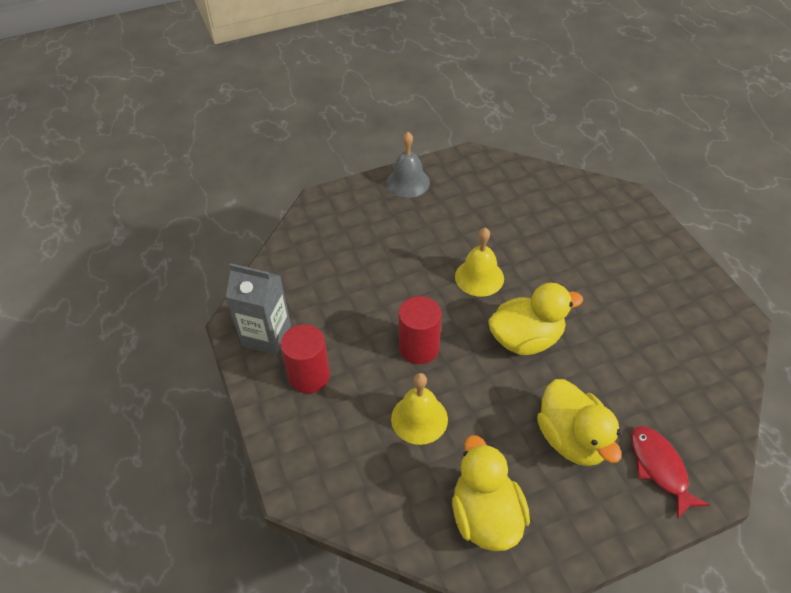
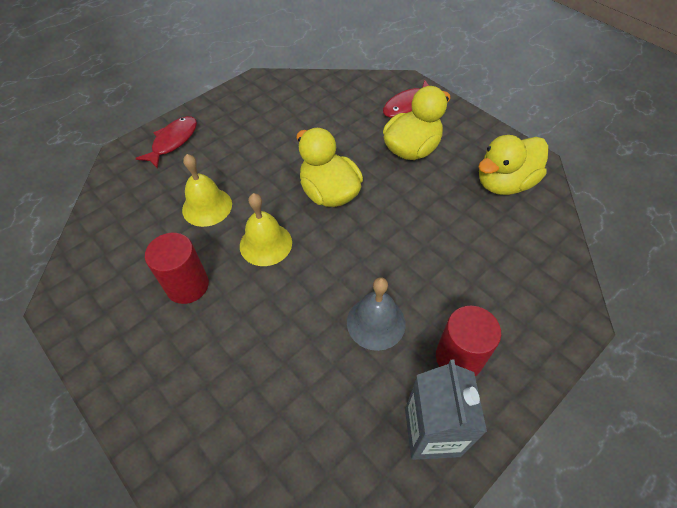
camera: 110 degrees left, 5 degrees up
grey bell [386,132,430,198] -> grey bell moved to [347,277,406,351]
yellow bell [391,373,448,445] -> yellow bell moved to [182,154,232,227]
red cylinder [398,296,441,364] -> red cylinder moved to [145,233,209,304]
none -> red fish [135,116,197,169]

